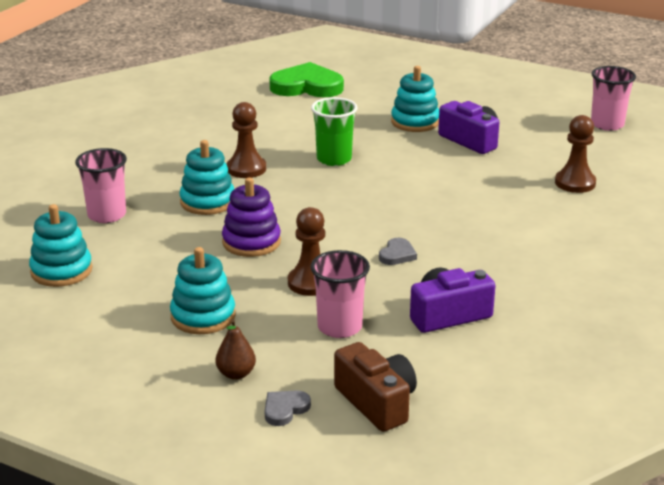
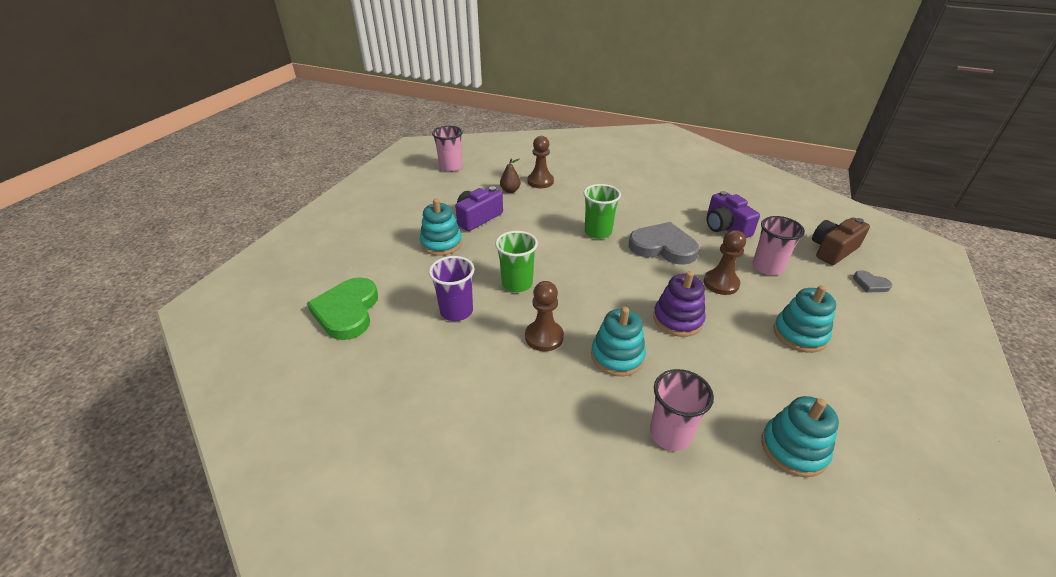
camera: 95 degrees left, 10 degrees up
brown pear [216,319,256,380] -> brown pear moved to [500,159,521,193]
grey heart [379,238,417,265] -> grey heart [629,222,699,265], size x2.20
none -> purple cup [429,256,474,321]
none -> green cup [584,184,621,239]

